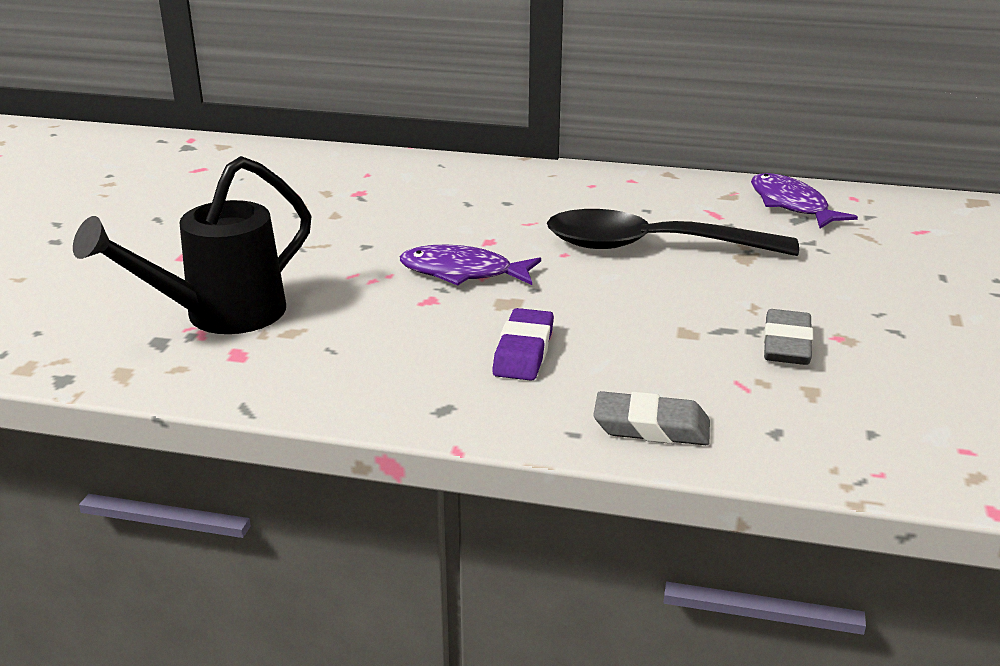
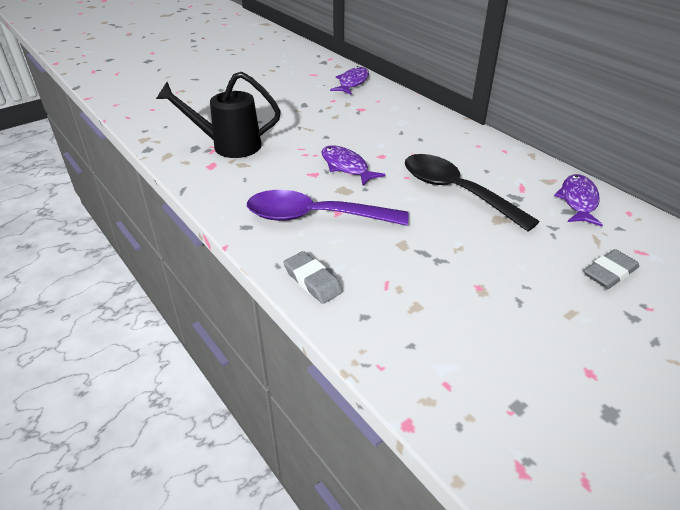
camera: 40 degrees right, 10 degrees up
purple eraser [492,308,554,381] -> purple spoon [247,190,409,226]
grey eraser [763,309,813,365] -> grey eraser moved to [584,249,639,289]
none -> purple fish [330,66,369,95]

